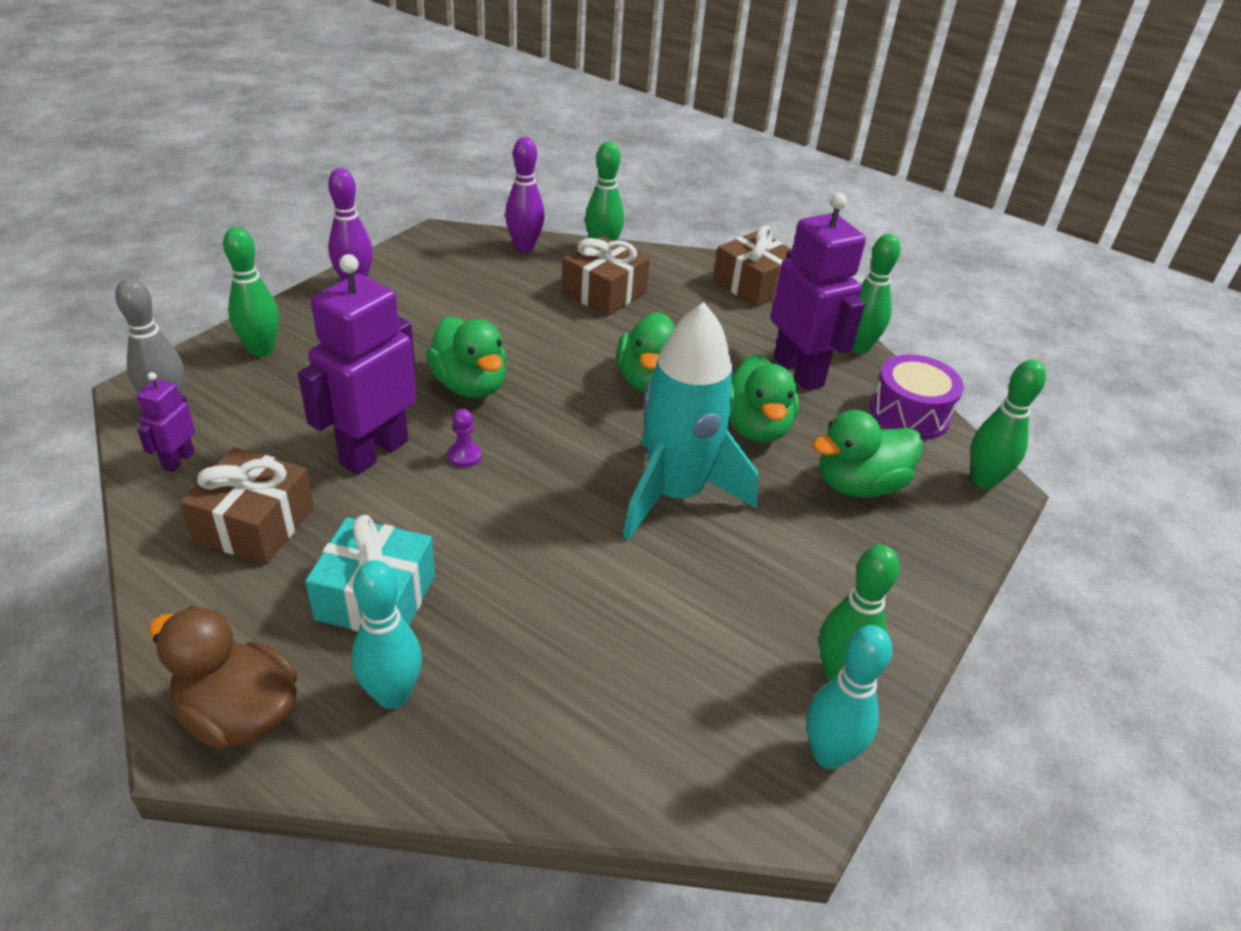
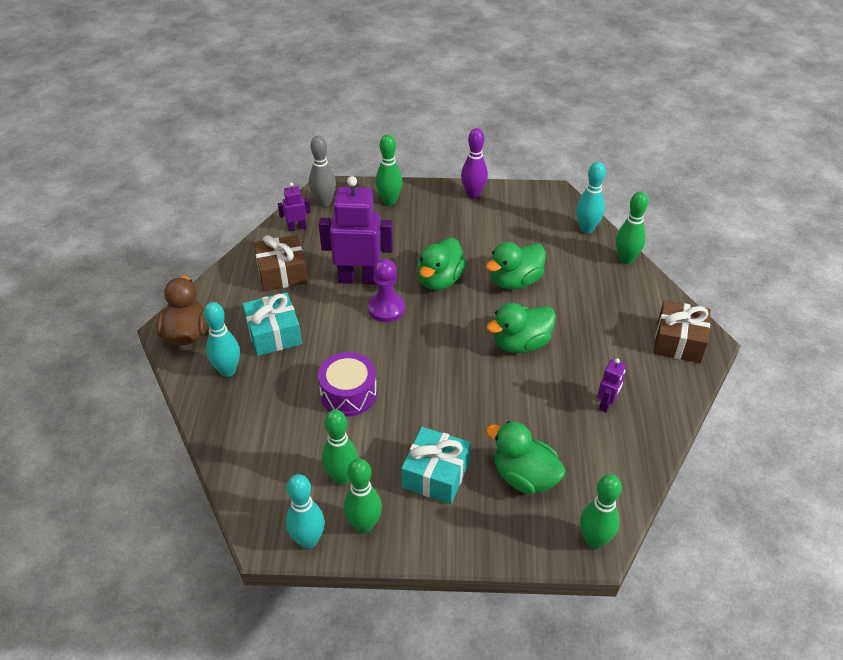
camera: 60 degrees right, 5 degrees up
purple pawn [448,409,482,467] -> purple pawn [368,259,405,322], size x1.88
purple bowling pin [505,137,545,252] -> turquoise bowling pin [576,162,606,234]
brown gift [562,236,650,316] -> none
turquoise rocket [623,302,758,540] -> none
green duck [729,354,799,443] -> green duck moved to [486,242,546,290]
purple robot [771,193,866,391] -> purple robot [597,358,626,412], size x0.48
green bowling pin [851,234,900,354] -> green bowling pin moved to [322,410,358,485]
purple drum [870,354,964,440] -> purple drum moved to [318,352,377,416]
none -> turquoise gift [401,427,471,504]

